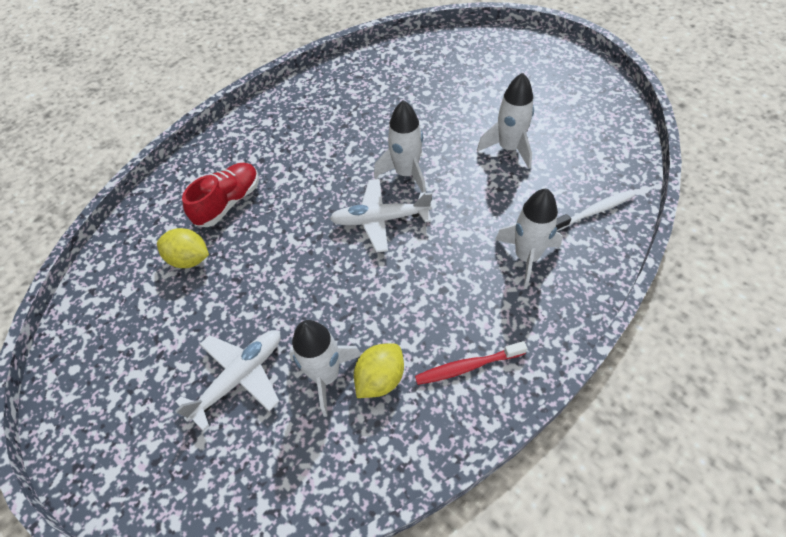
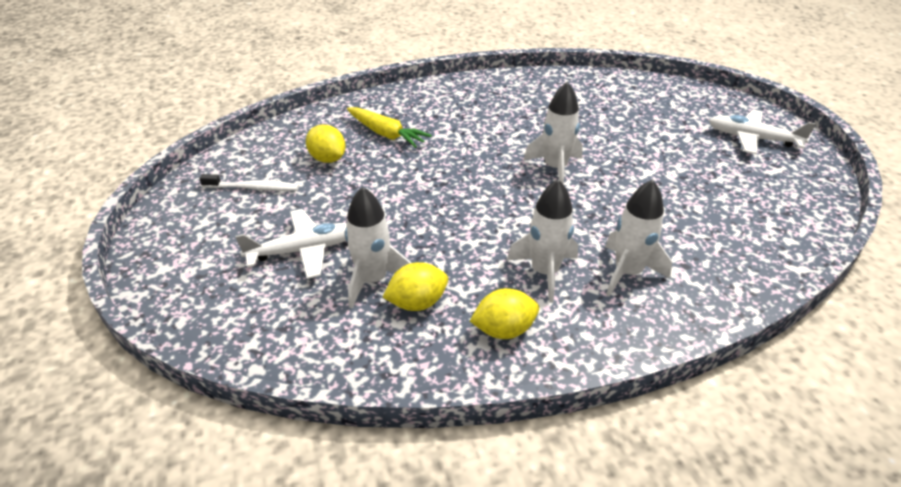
camera: 25 degrees right, 15 degrees down
red shoe [182,163,259,227] -> yellow carrot [347,107,432,148]
white plane [330,179,432,253] -> white plane moved to [709,109,816,154]
red toothbrush [415,341,528,385] -> yellow lemon [470,288,539,339]
white rocket [477,73,534,169] -> white rocket moved to [507,179,578,303]
white toothbrush [556,190,635,231] -> white toothbrush moved to [199,174,299,191]

